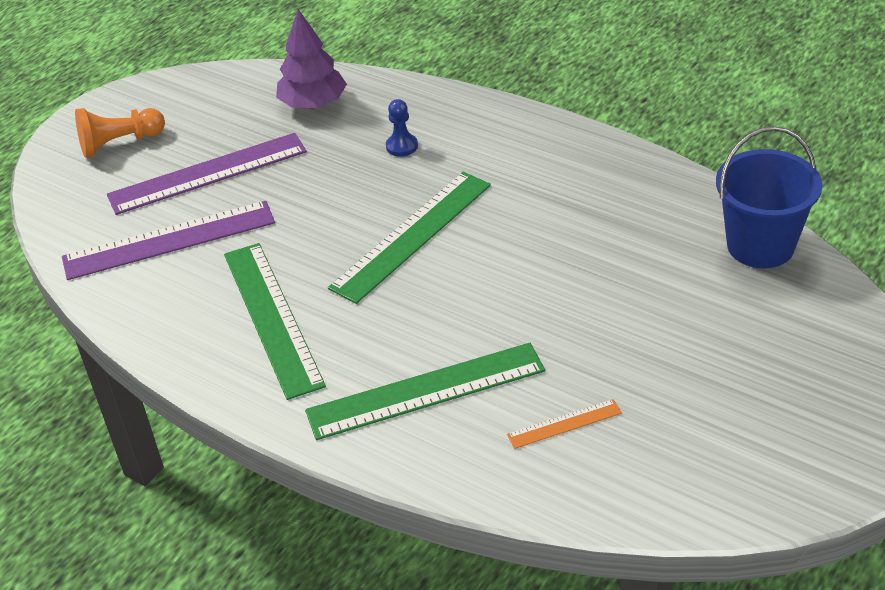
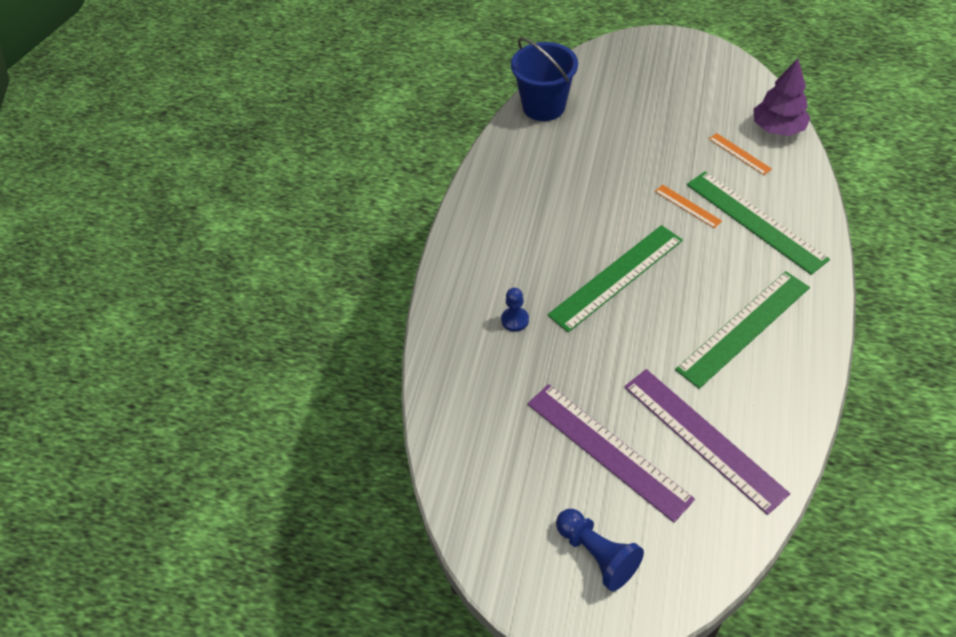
camera: 110 degrees left, 10 degrees up
orange pawn [75,108,165,158] -> blue pawn [556,509,644,591]
purple tree [276,9,347,108] -> purple tree moved to [753,58,811,136]
green ruler [328,172,491,304] -> green ruler turned 60 degrees counterclockwise [547,225,683,332]
none -> orange ruler [655,185,722,228]

